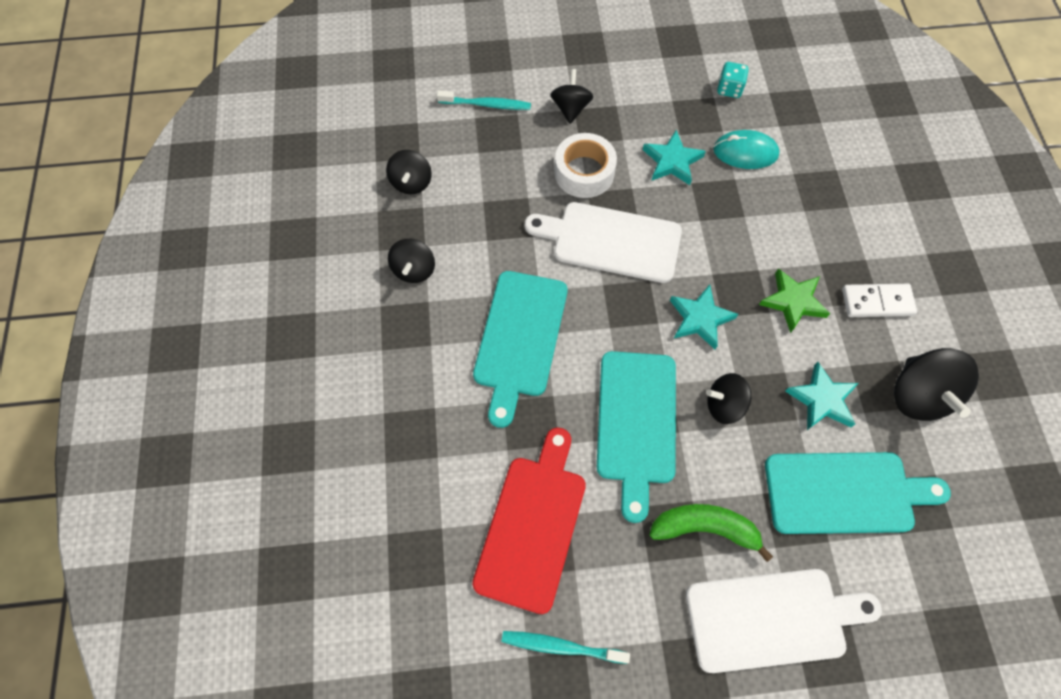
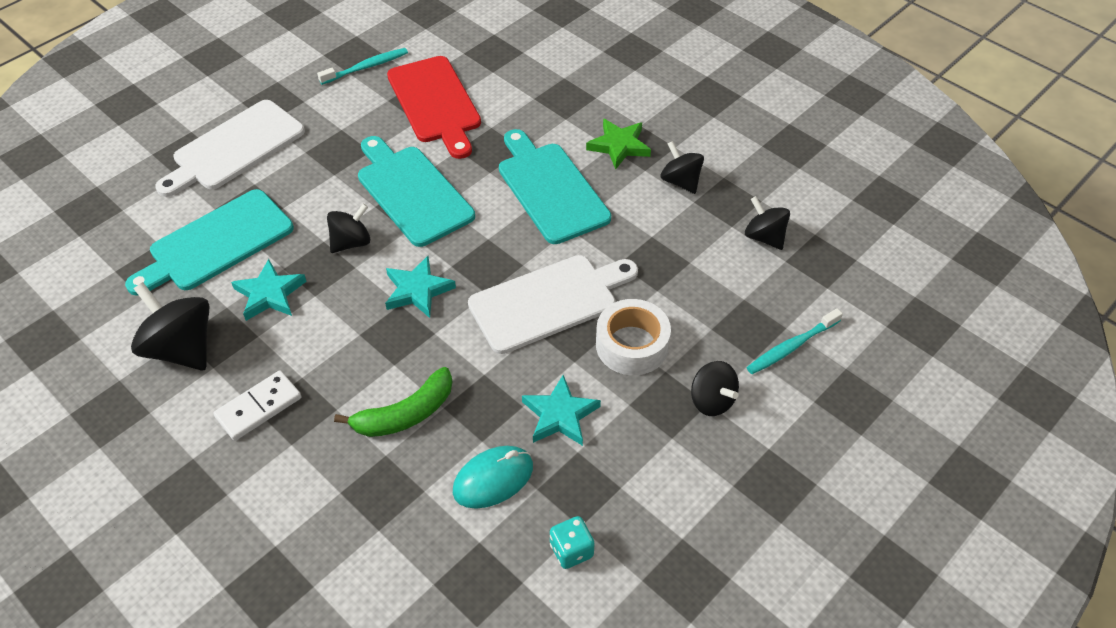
camera: 140 degrees right, 15 degrees down
green banana [649,504,773,562] -> green banana moved to [334,367,452,437]
green star [759,268,831,333] -> green star moved to [586,119,651,170]

